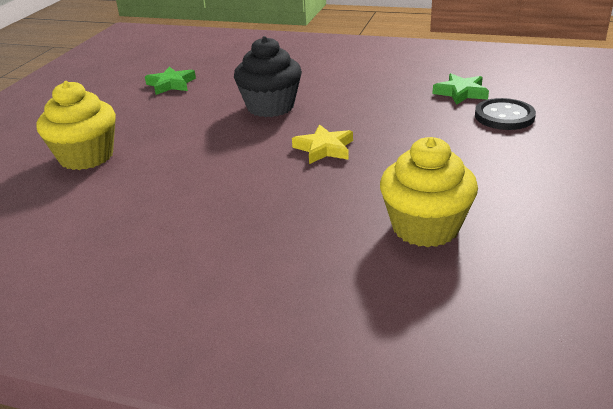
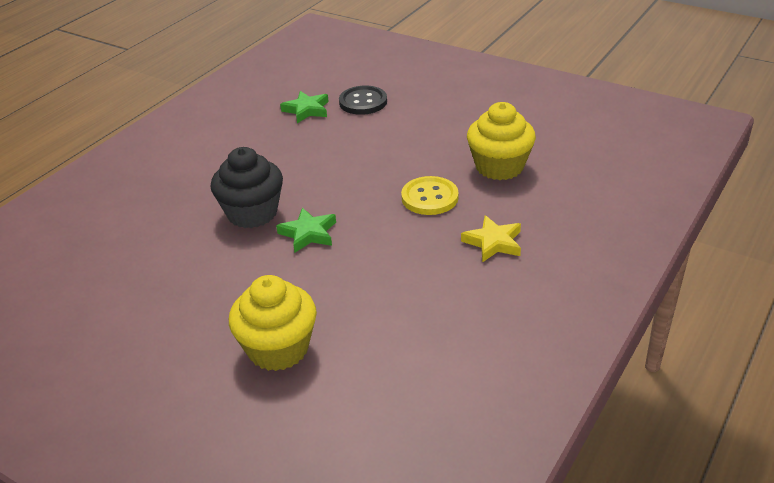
camera: 75 degrees left, 5 degrees up
green star [145,67,196,95] -> green star moved to [276,208,336,253]
yellow star [292,124,353,164] -> yellow star moved to [461,215,521,262]
none -> yellow button [401,176,459,215]

